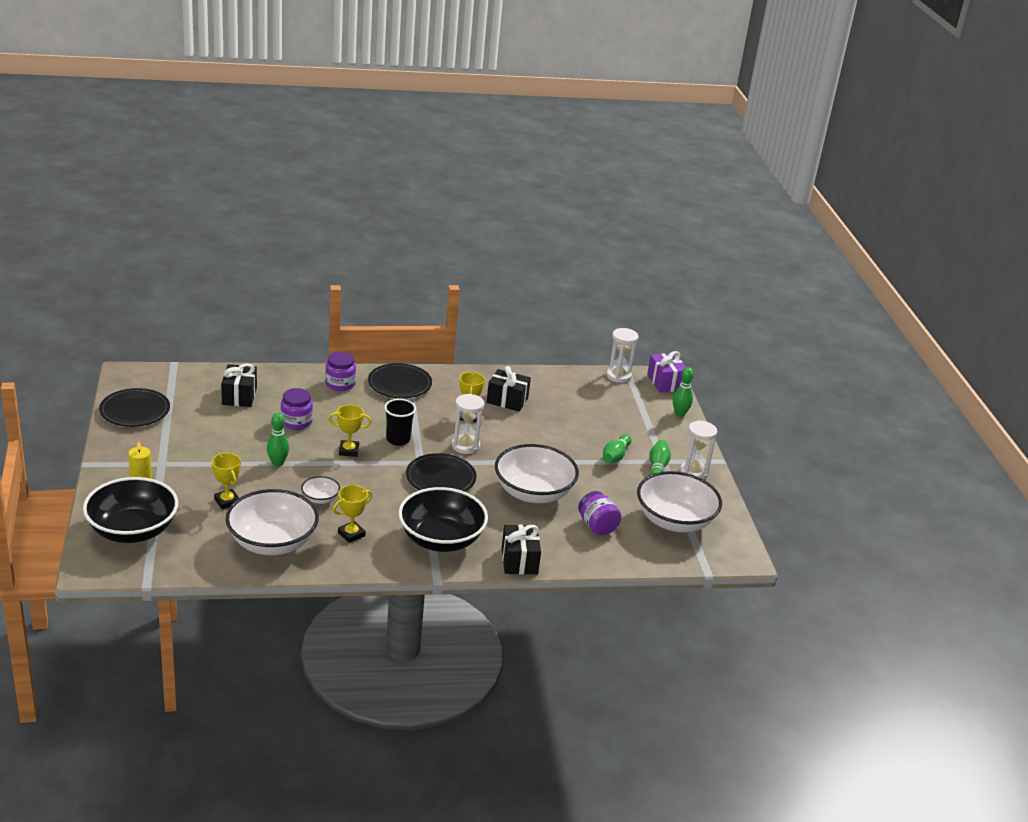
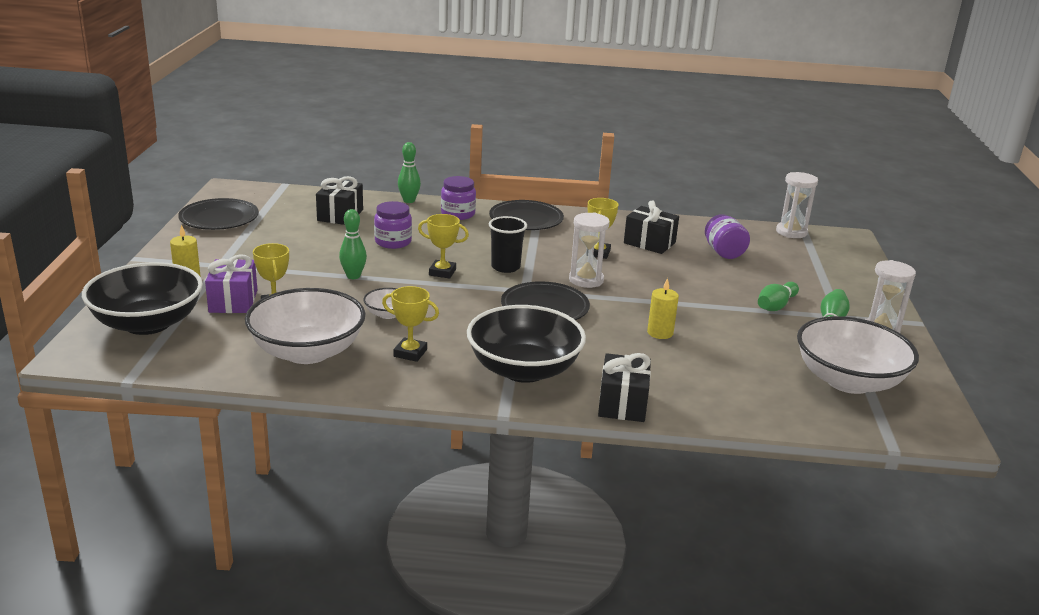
camera: 15 degrees right, 5 degrees down
yellow trophy [333,485,372,543] -> yellow trophy turned 45 degrees clockwise [382,286,439,362]
white bowl [495,444,579,503] -> yellow candle [647,278,679,339]
purple jar [578,491,621,535] -> purple jar moved to [705,214,750,259]
purple gift [647,351,686,393] -> purple gift moved to [205,254,257,313]
green bowling pin [673,367,694,417] -> green bowling pin moved to [398,142,421,203]

